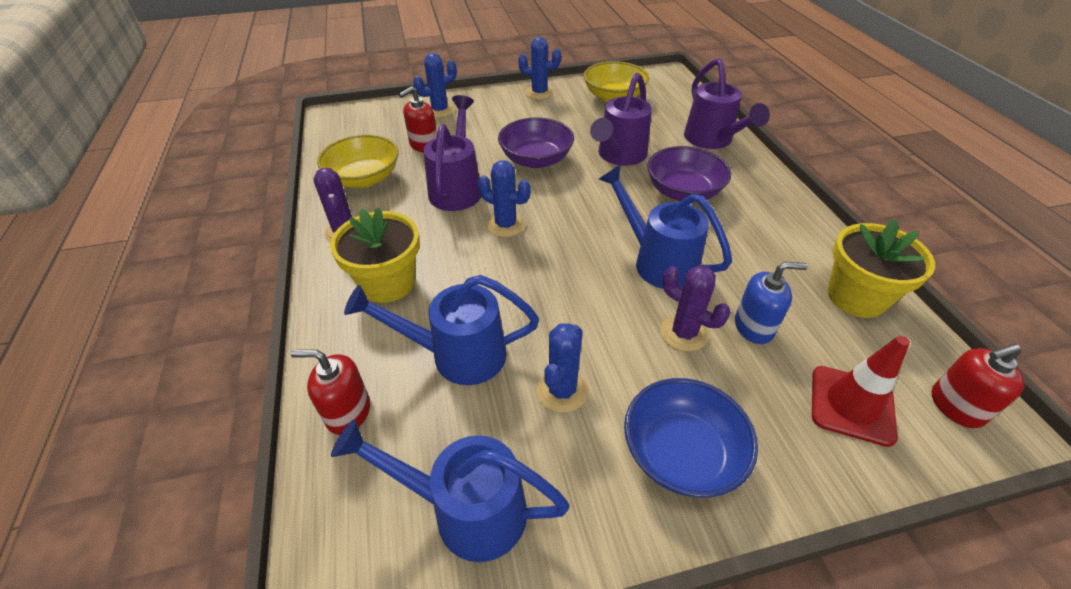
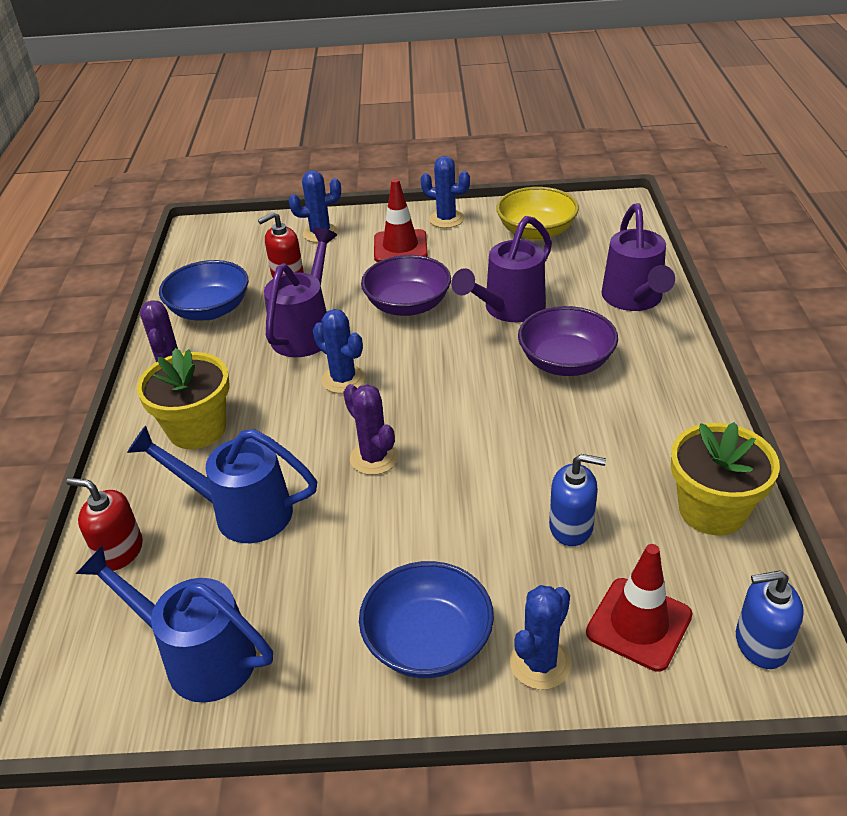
camera: 15 degrees right, 5 degrees down
yellow bowl [317,134,398,188] -> blue bowl [159,260,248,320]
blue cactus [537,323,588,413] -> blue cactus moved to [510,585,572,690]
blue watering can [599,165,732,289] -> none
purple cactus [660,265,731,352] -> purple cactus moved to [343,384,398,475]
red soap dispenser [931,344,1024,428] -> blue soap dispenser [736,570,804,669]
none -> red traffic cone [374,179,428,262]

